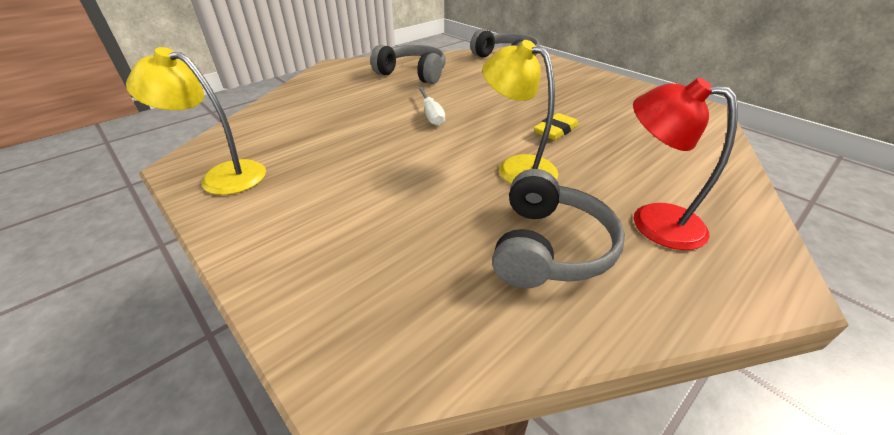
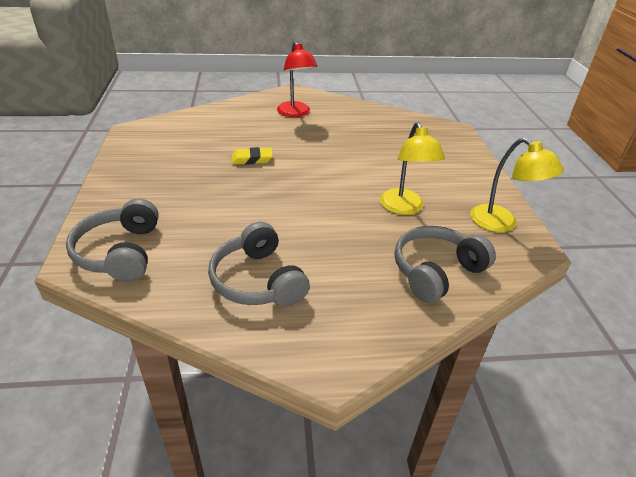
camera: 145 degrees left, 0 degrees up
white screwdriver [418,87,445,126] -> none
yellow lamp [483,40,558,184] -> yellow lamp moved to [380,122,445,215]
grey headphones [492,169,625,288] -> grey headphones moved to [395,226,496,303]

